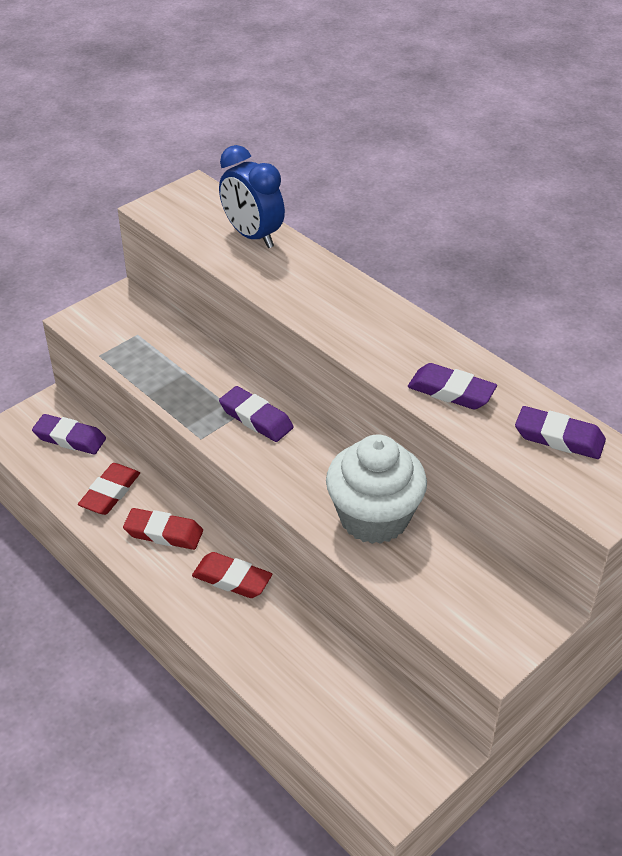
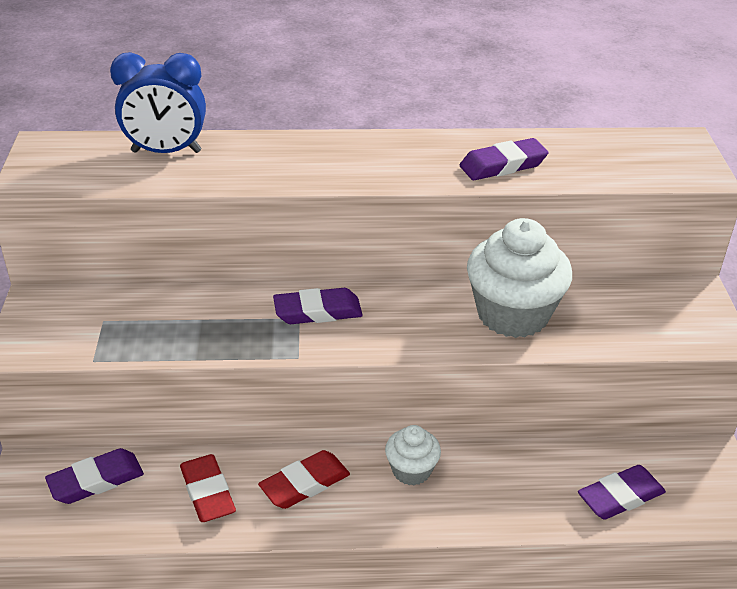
camera: 50 degrees left, 5 degrees down
red eraser [192,552,272,598] -> white cupcake [385,425,441,485]
purple eraser [515,406,606,459] -> purple eraser moved to [578,465,666,520]

